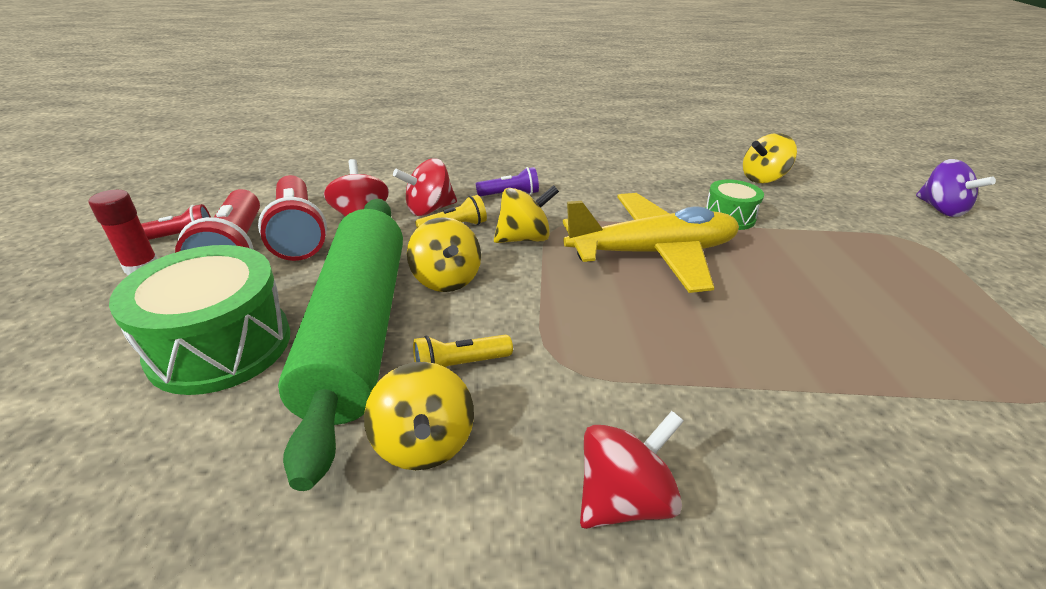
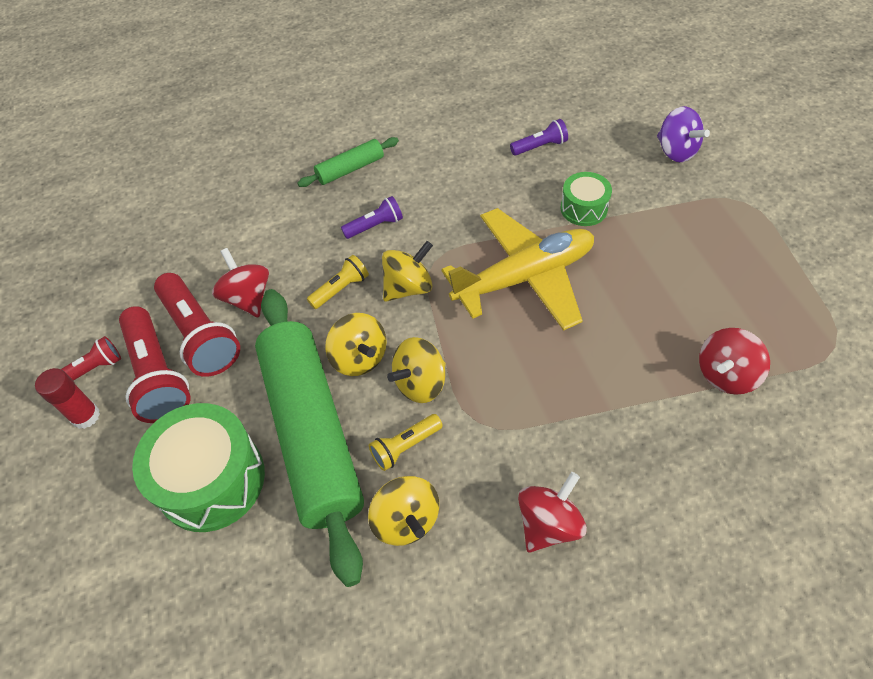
camera: 10 degrees left, 20 degrees up
red spinning top [393,158,457,216] -> red spinning top moved to [699,328,770,395]
yellow spinning top [743,133,797,183] -> yellow spinning top moved to [387,337,446,403]
purple spinning top [916,159,996,217] -> purple spinning top moved to [657,106,710,162]
none -> green rolling pin [297,137,399,187]
none -> purple flashlight [510,119,568,156]

